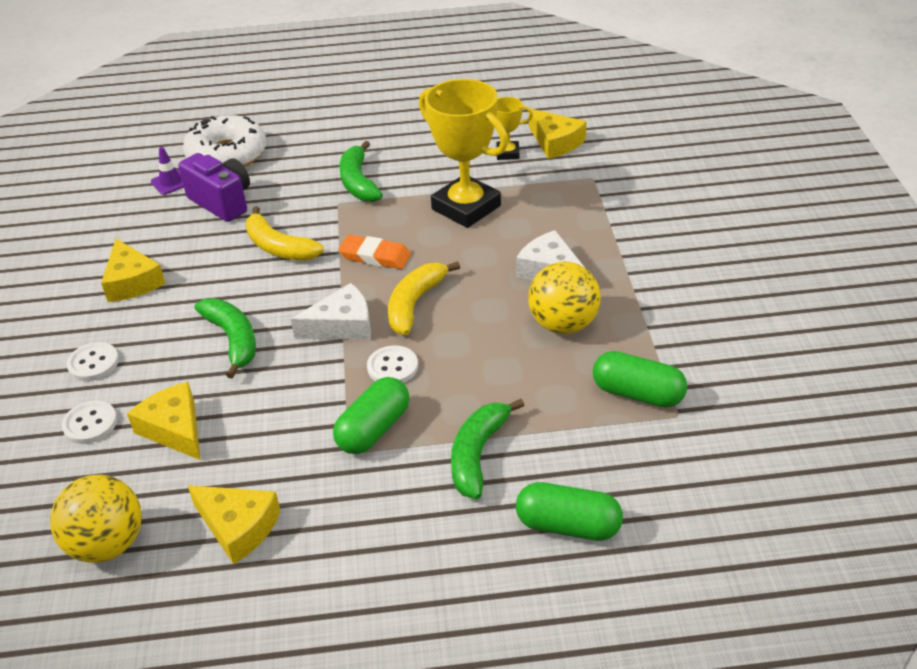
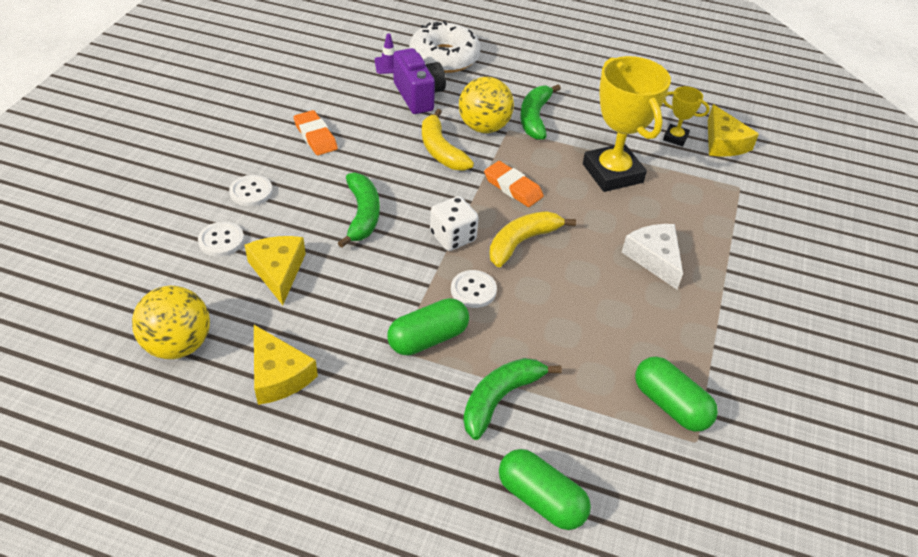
camera: 20 degrees right, 5 degrees up
yellow cheese [101,239,166,302] -> orange eraser [294,110,338,156]
white cheese [291,283,371,340] -> white dice [430,196,479,251]
yellow ball [528,262,601,334] -> yellow ball moved to [459,77,514,133]

